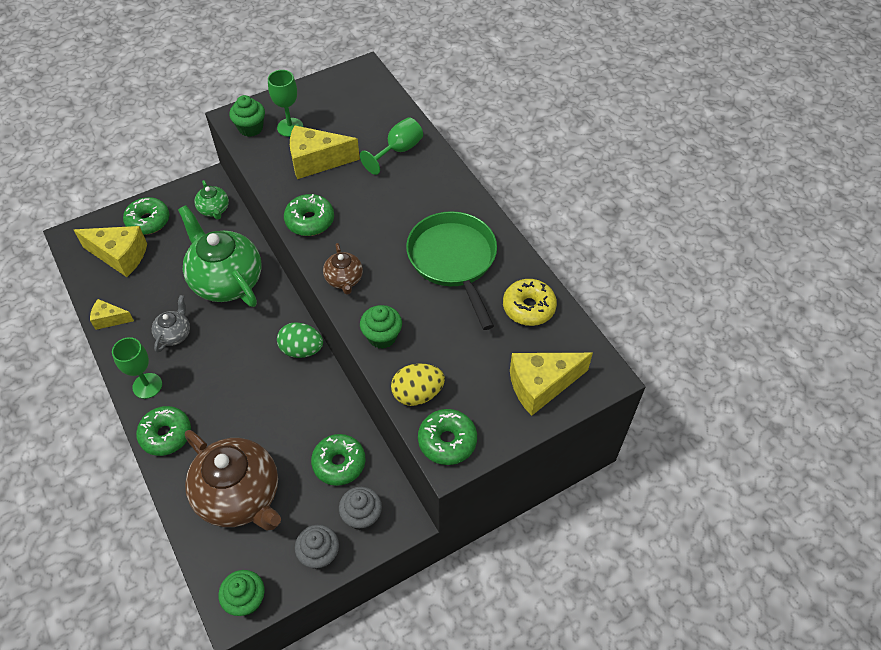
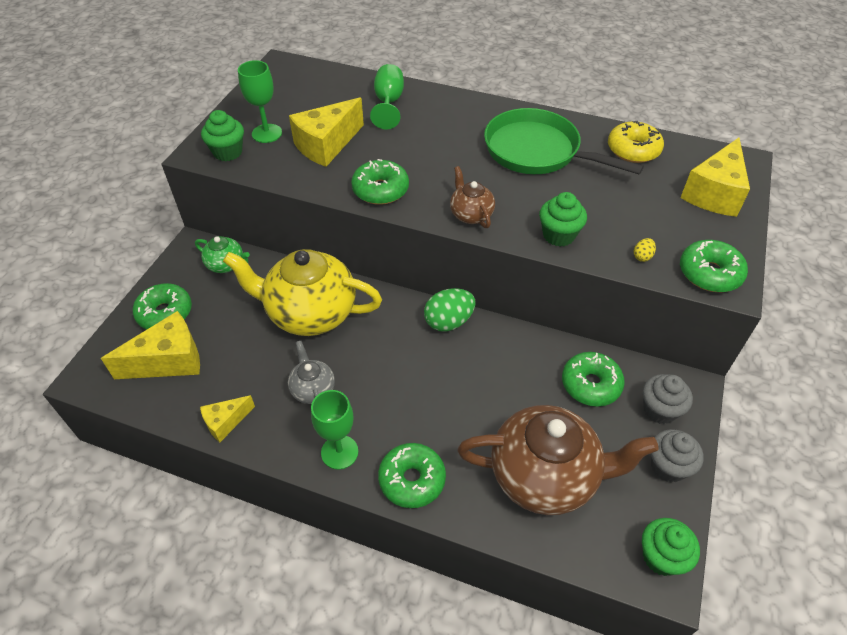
camera: 40 degrees left, 5 degrees down
green teapot [178,205,261,307] -> yellow teapot [223,249,382,336]
brown teapot [323,243,363,294] -> brown teapot turned 150 degrees counterclockwise [450,166,495,228]
yellow egg [391,363,445,406] -> yellow egg [634,238,656,262], size x0.45

